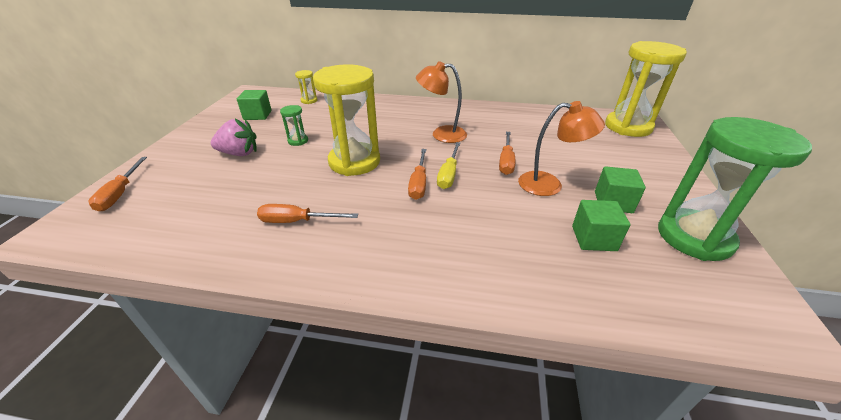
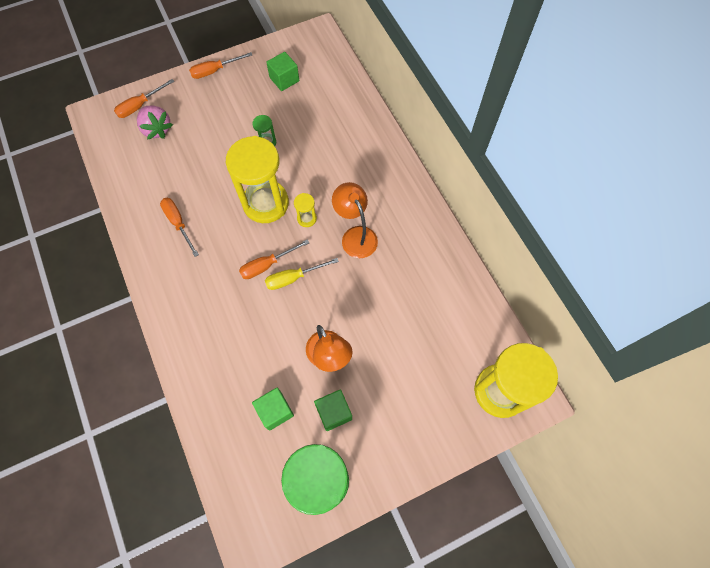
camera: 55 degrees right, 30 degrees up
pink strawberry [211,119,257,156] -> pink strawberry moved to [137,106,173,140]
yellow hourglass [295,70,317,104] -> yellow hourglass moved to [294,193,317,227]
orange screwdriver [499,132,515,175] -> orange screwdriver moved to [189,52,252,79]

